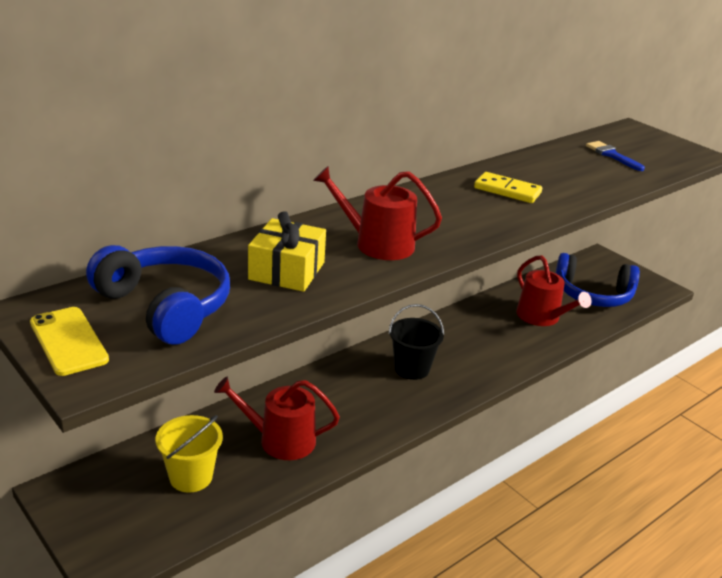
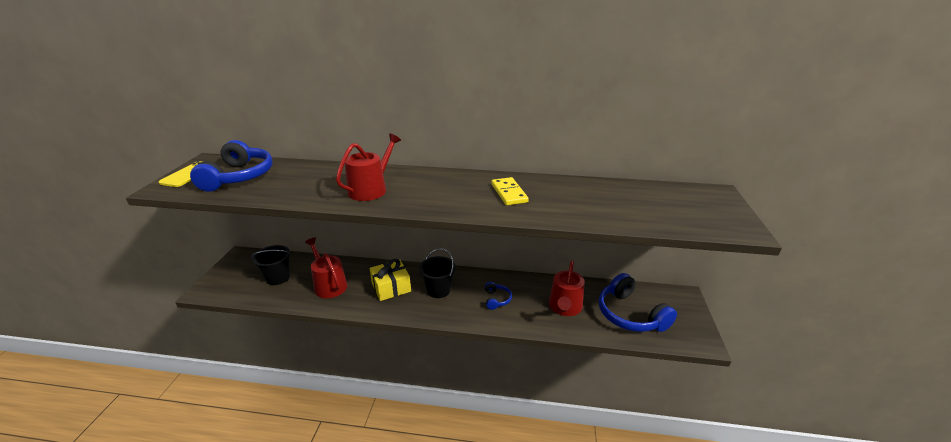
camera: 50 degrees right, 0 degrees up
yellow bucket [156,415,223,493] -> black bucket [251,245,291,285]
yellow gift [248,211,326,292] -> yellow gift moved to [370,259,411,301]
red watering can [313,166,442,260] -> red watering can turned 60 degrees clockwise [336,134,401,201]
blue brush [586,141,645,171] -> none
none -> blue headphones [485,282,512,310]

